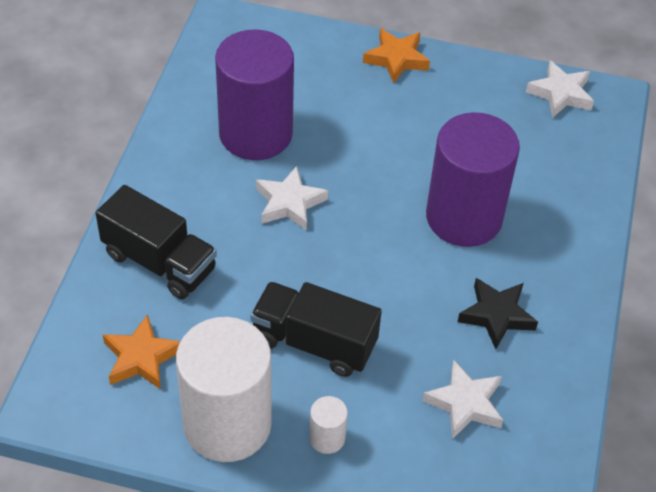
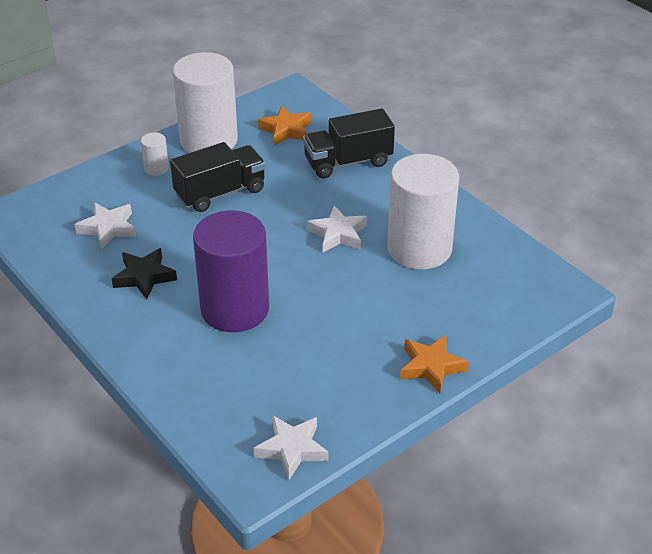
camera: 130 degrees right, 10 degrees down
purple cylinder [215,29,294,160] -> white cylinder [387,154,459,269]

